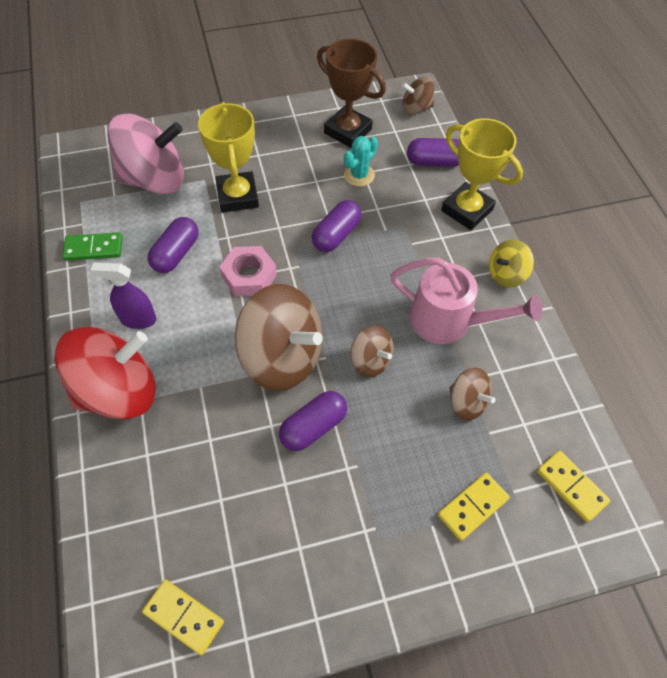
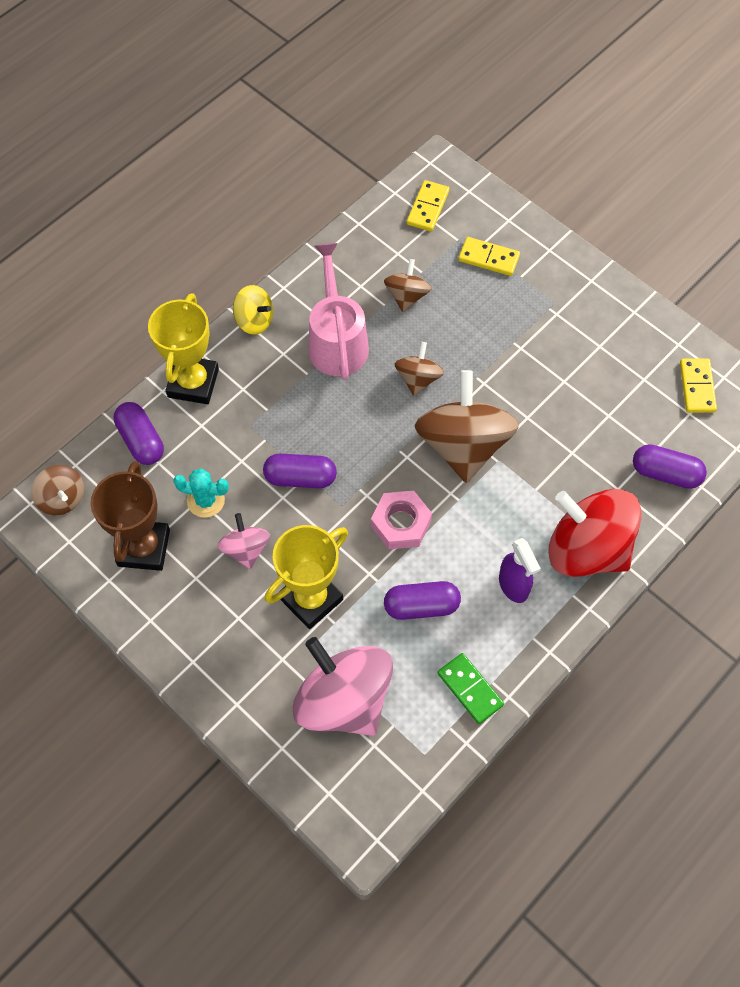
camera: 120 degrees left, 5 degrees up
purple capsule [279,391,347,451] -> purple capsule moved to [633,444,707,489]
none -> pink spinning top [217,513,270,569]

